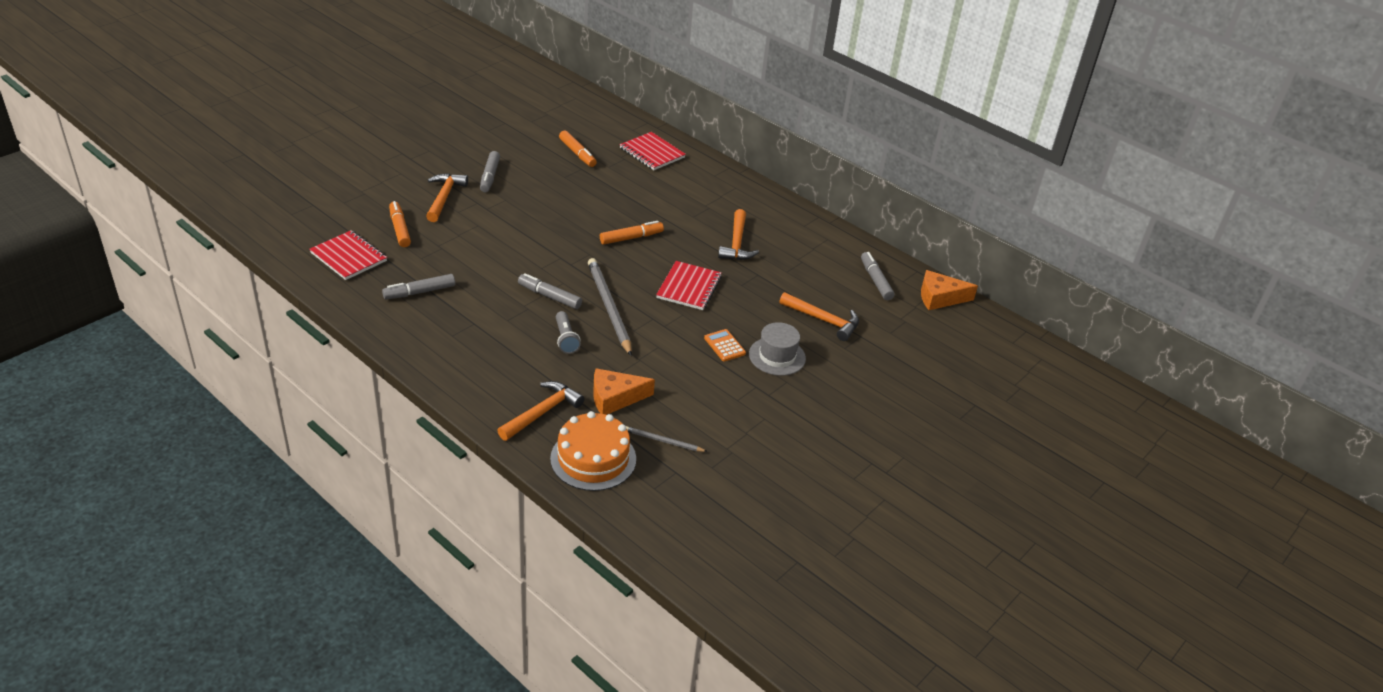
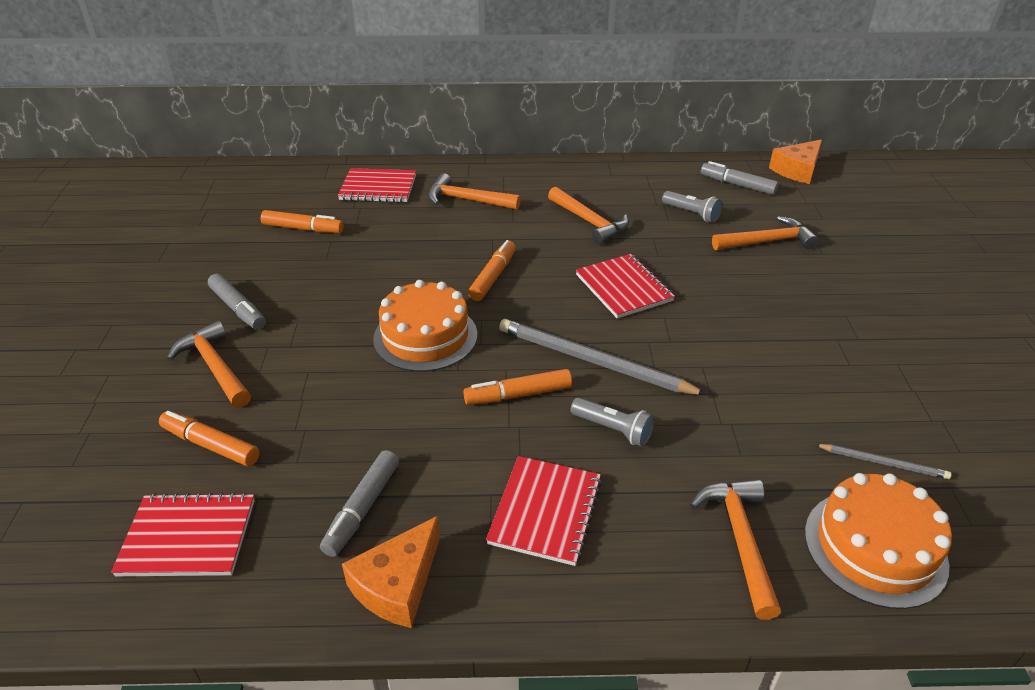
camera: 40 degrees left, 0 degrees up
grey marker [518,273,582,309] -> orange marker [463,369,572,405]
orange cheese [593,368,655,415] -> orange cheese moved to [342,516,440,628]
grey pencil [626,426,708,452] -> grey pencil turned 135 degrees counterclockwise [815,444,951,479]
orange calculator [704,329,746,361] -> none
grey hat [749,322,806,376] -> none
none -> orange cake [373,280,477,372]
none -> orange hammer [428,173,521,210]
none -> red notebook [486,456,602,566]
none -> grey flashlight [662,191,722,223]

